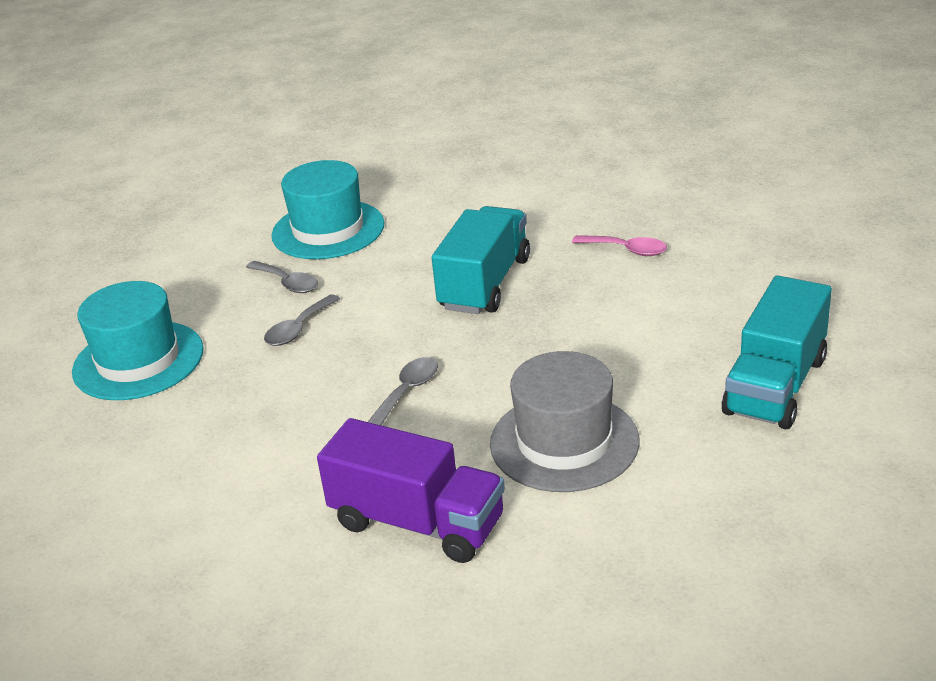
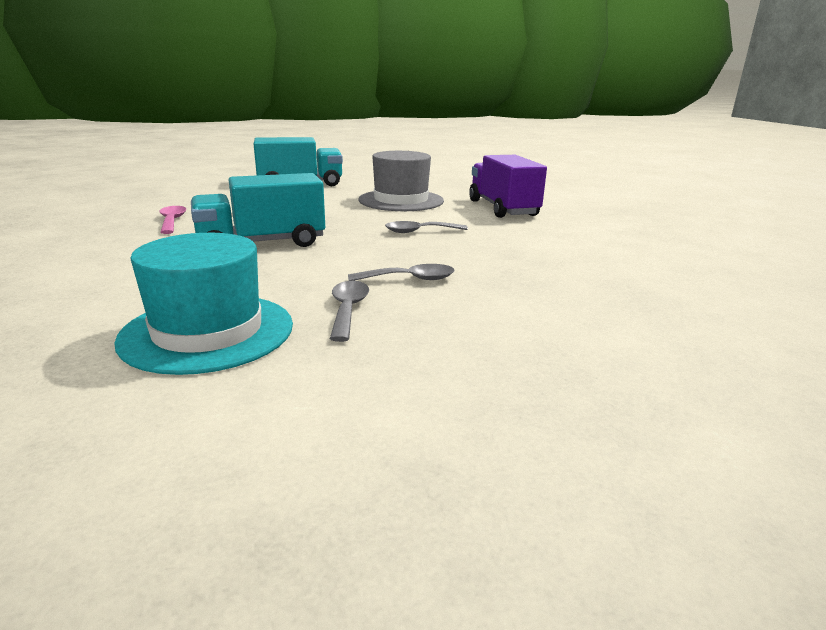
camera: 135 degrees left, 10 degrees down
turquoise hat [72,281,204,400] -> none

